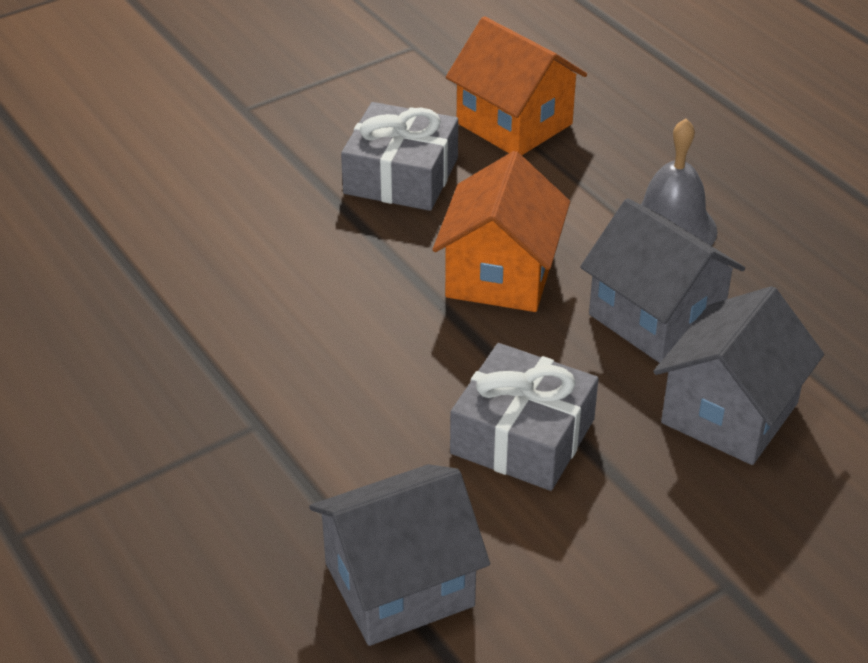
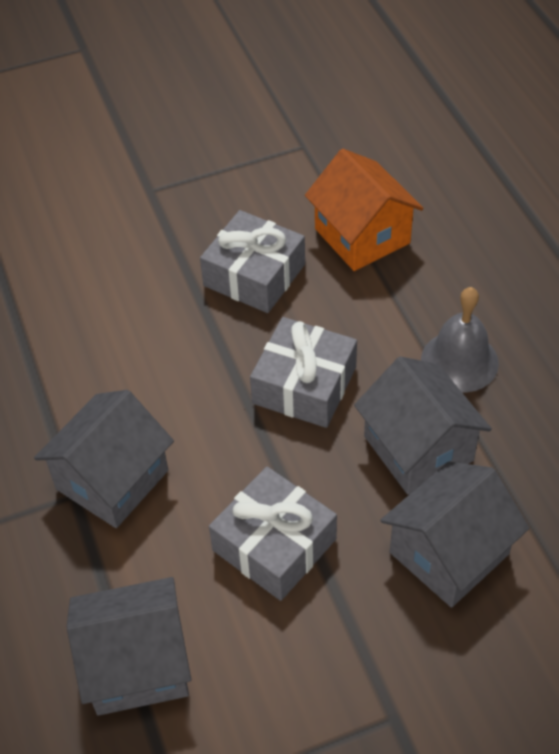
camera: 15 degrees right, 10 degrees up
orange house [433,151,570,312] -> grey gift [250,317,357,428]
none -> grey house [34,390,174,528]

